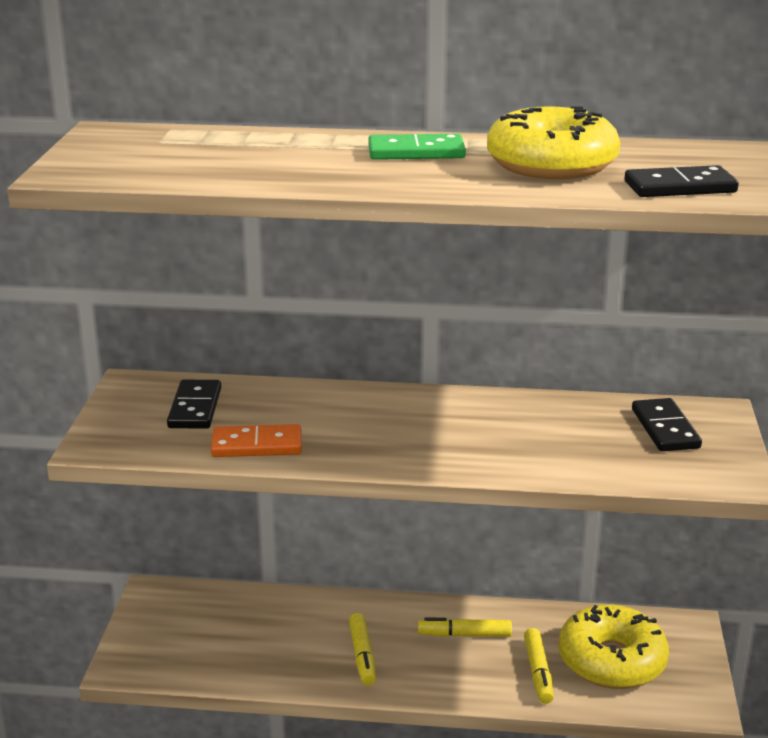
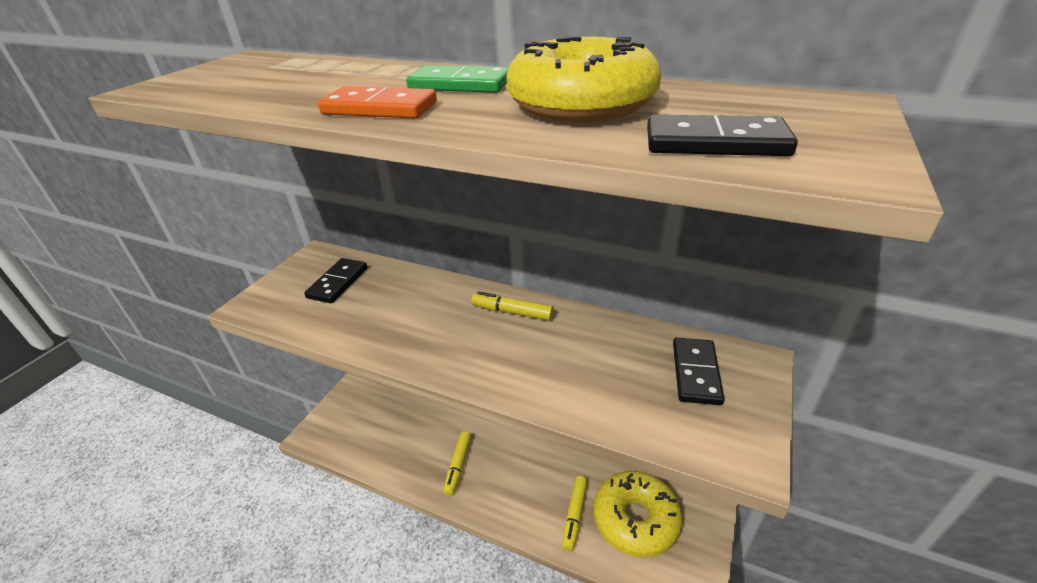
camera: 20 degrees right, 10 degrees up
orange domino [211,424,302,457] -> orange domino moved to [318,86,437,119]
yellow marker [418,618,512,637] -> yellow marker moved to [472,291,554,320]

